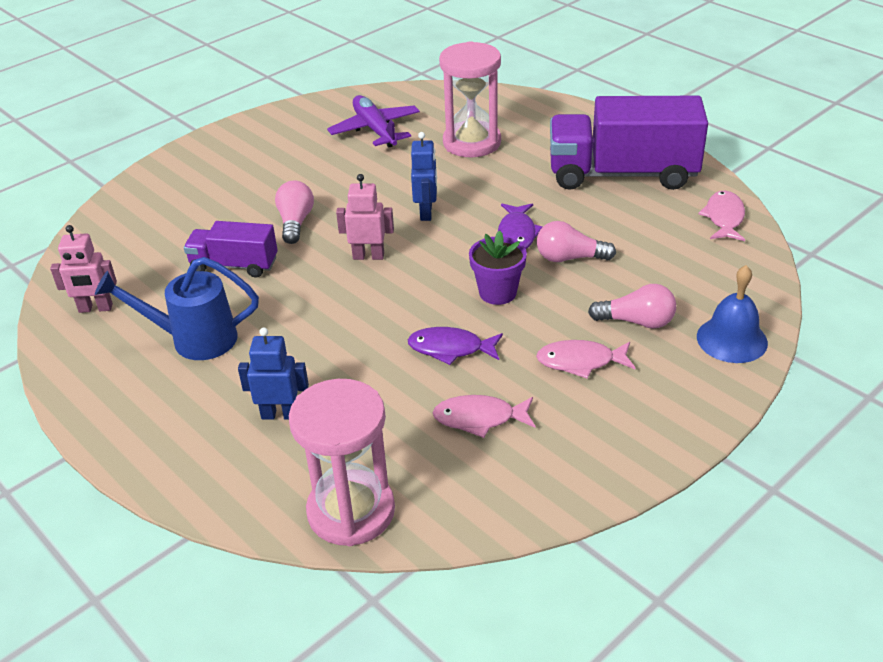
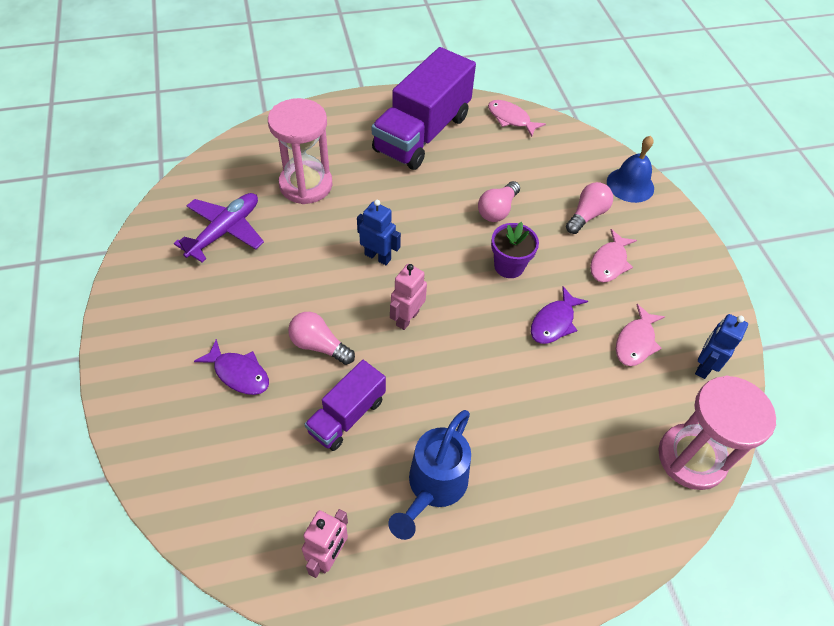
camera: 65 degrees left, 15 degrees up
blue robot [238,328,309,420] -> blue robot moved to [695,314,748,379]
purple plane [327,95,420,148] -> purple plane turned 120 degrees clockwise [174,193,264,262]
purple fish [498,204,542,249] -> purple fish moved to [194,339,269,395]

